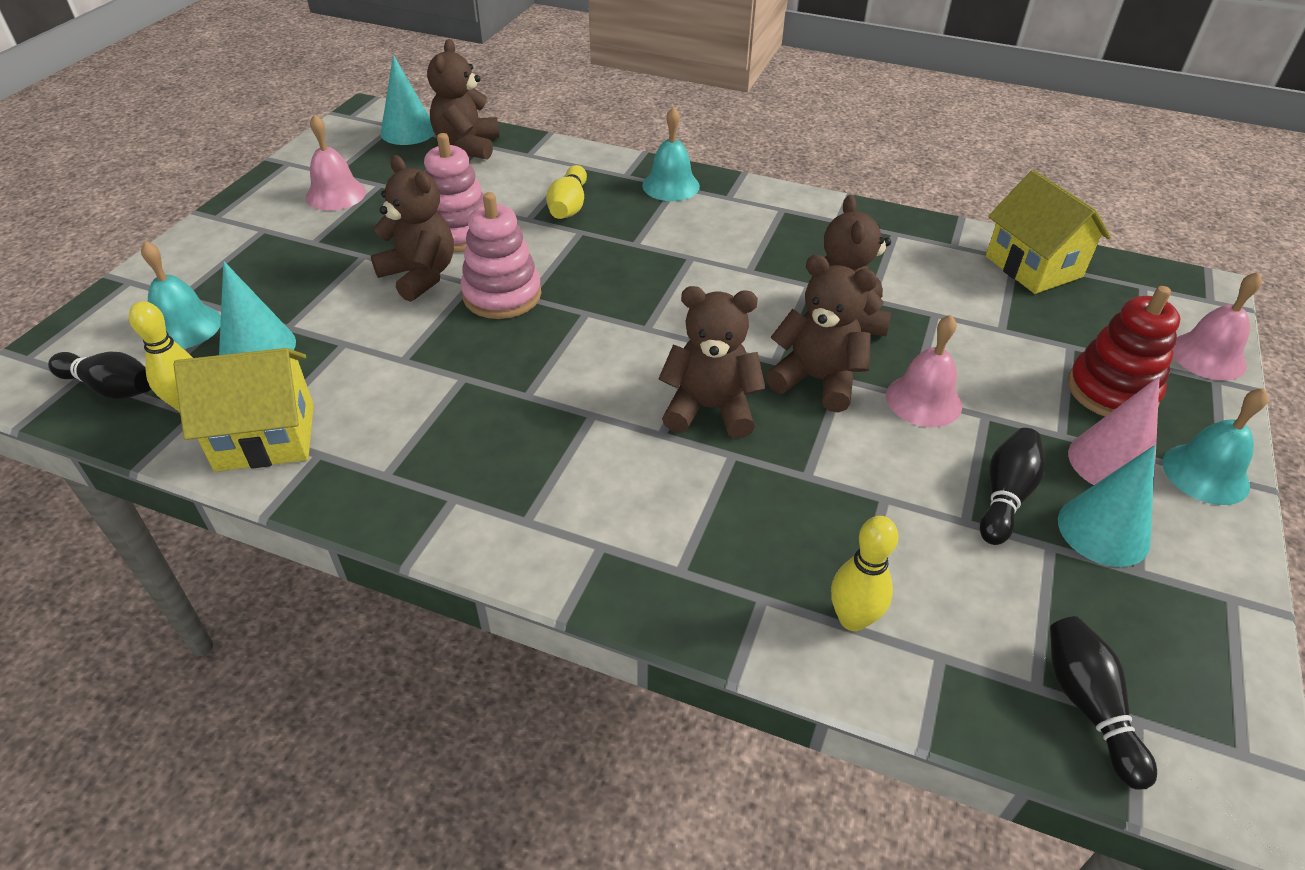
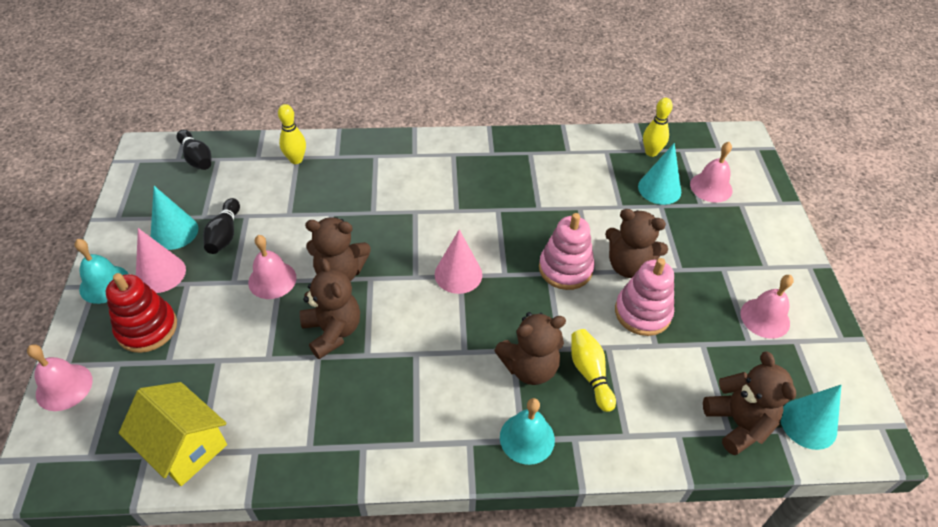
camera: 155 degrees right, 5 degrees up
black bowling pin [48,352,151,399] -> none
turquoise bell [141,241,221,349] -> pink bell [690,142,732,203]
yellow house [173,348,314,472] -> none
brown teddy bear [658,286,766,439] -> brown teddy bear moved to [494,312,566,385]
none -> pink cone [435,229,482,294]

